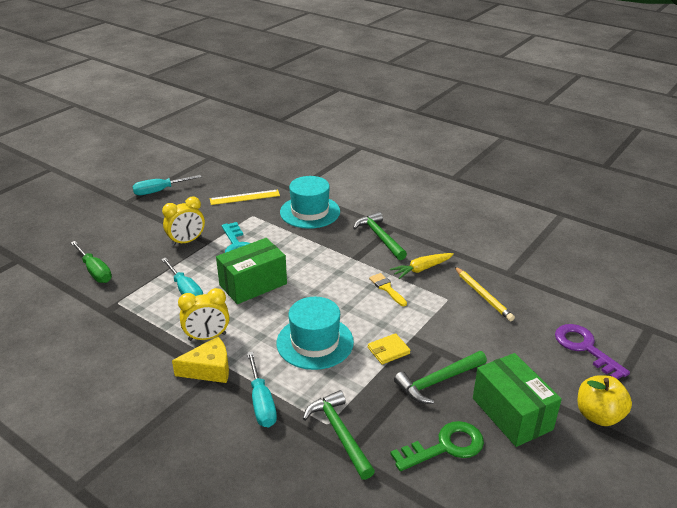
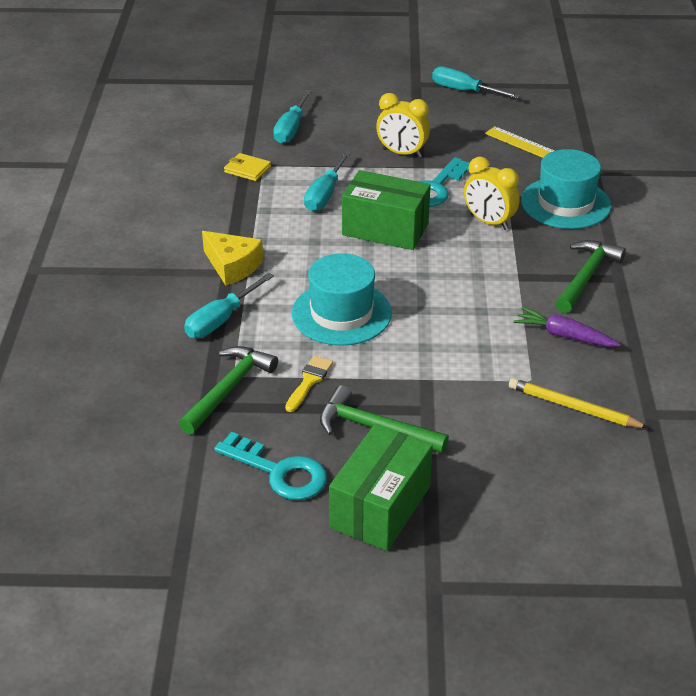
camera: 55 degrees right, 5 degrees up
green screwdriver [71,241,112,283] -> turquoise screwdriver [273,90,312,144]
yellow clock [178,288,229,341] -> yellow clock moved to [464,156,520,230]
yellow wallet [368,333,411,364] -> yellow wallet moved to [224,153,271,181]
yellow brush [369,273,407,306] -> yellow brush moved to [285,356,333,412]
yellow carrot [390,253,454,279] -> purple carrot [514,307,621,347]
green key [390,421,484,471] -> turquoise key [214,432,327,500]
yellow pencil [455,267,515,321] -> yellow pencil turned 90 degrees clockwise [509,378,649,428]
purple key [555,324,630,379] -> none
yellow apple [578,375,632,426] -> none

